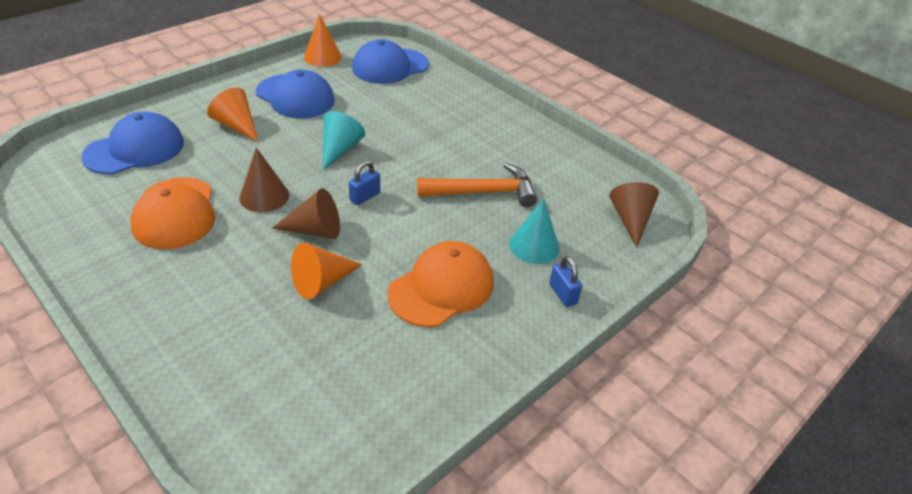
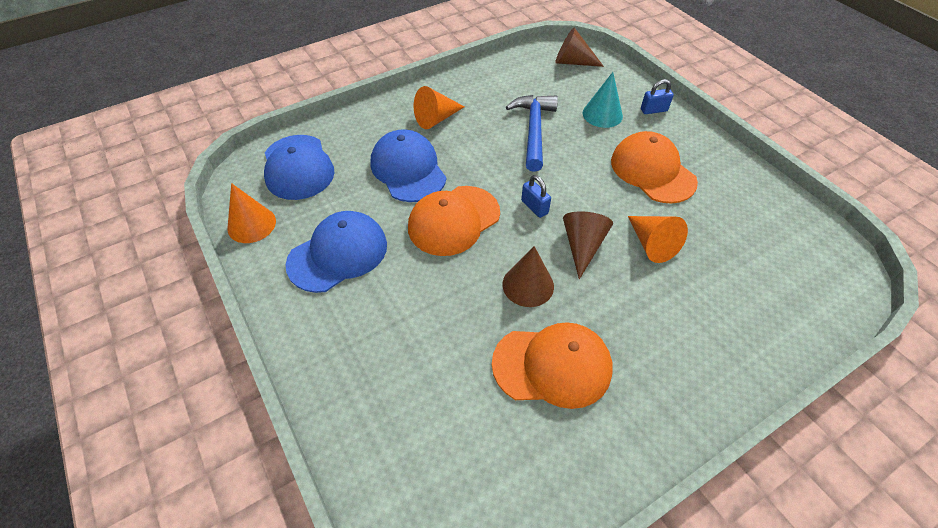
camera: 75 degrees left, 10 degrees up
blue cap [81,112,184,174] -> blue cap moved to [371,129,446,202]
orange cone [207,87,258,142] -> orange cone moved to [414,86,464,129]
turquoise cone [323,111,365,170] -> orange cap [408,186,500,256]
orange hammer [417,163,537,207] -> blue hammer [506,95,558,172]

